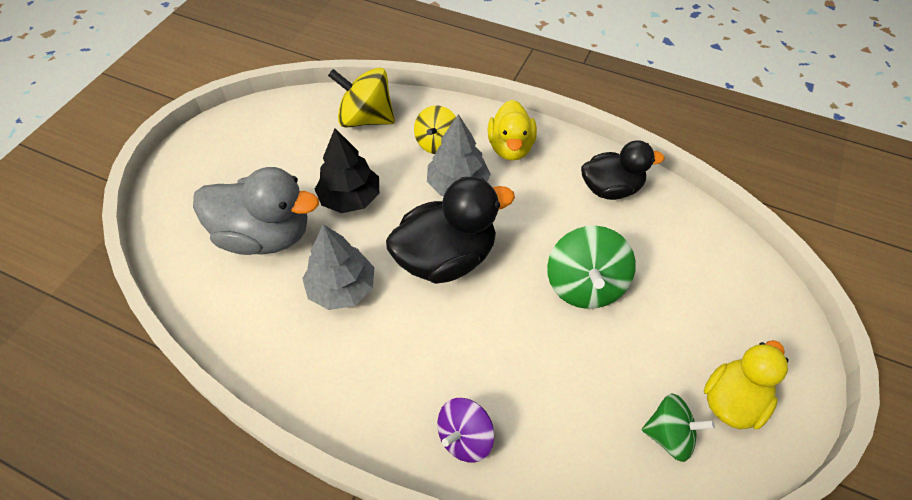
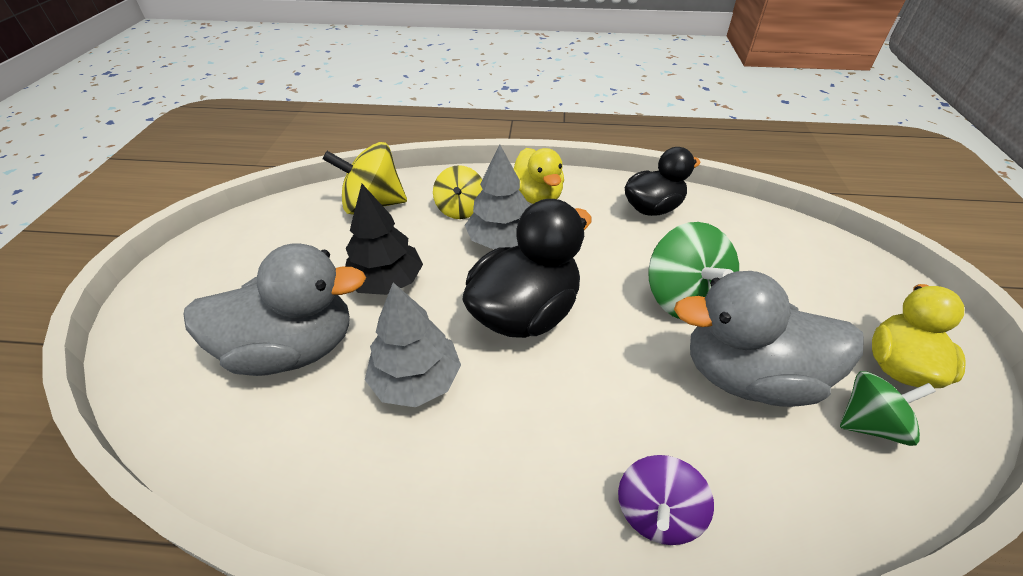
camera: 20 degrees left, 10 degrees down
none -> grey duck [674,271,864,407]

